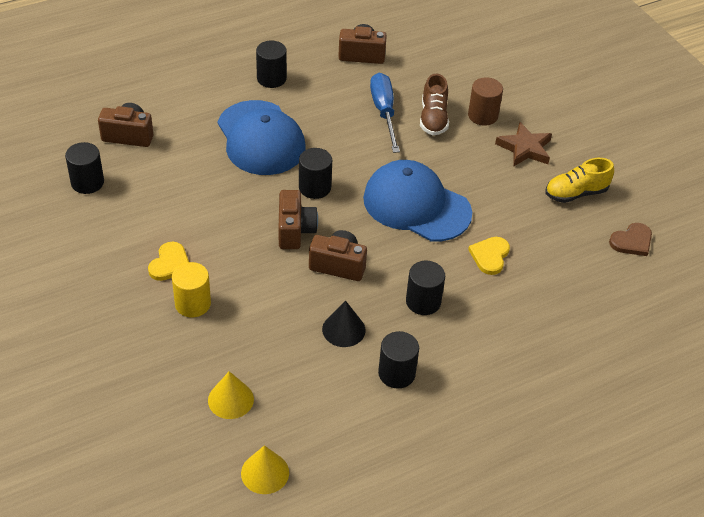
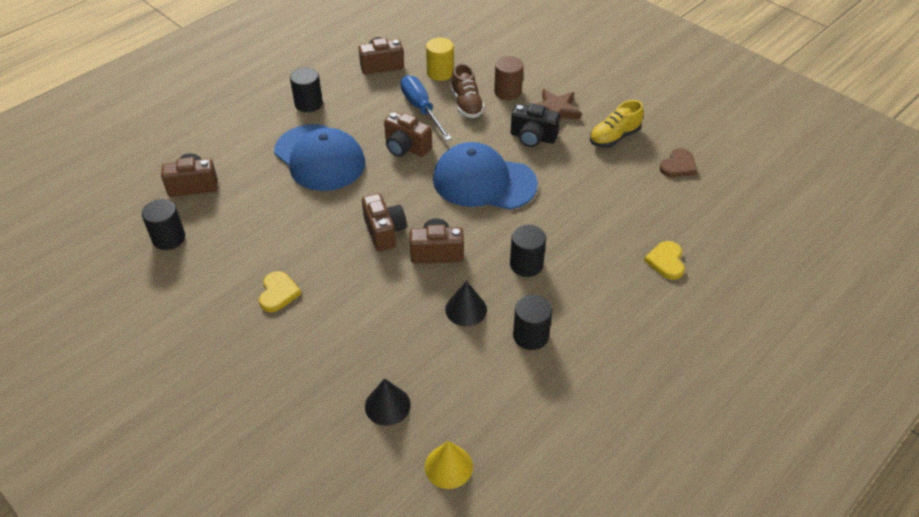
camera: 15 degrees left, 0 degrees up
yellow cylinder [172,262,211,318] -> yellow cylinder moved to [426,37,454,81]
yellow cone [208,371,254,419] -> black cone [365,378,411,426]
black cylinder [299,148,332,199] -> none
yellow heart [468,237,510,275] -> yellow heart moved to [644,241,685,280]
none -> brown camera [384,112,432,157]
none -> black camera [511,104,560,147]

